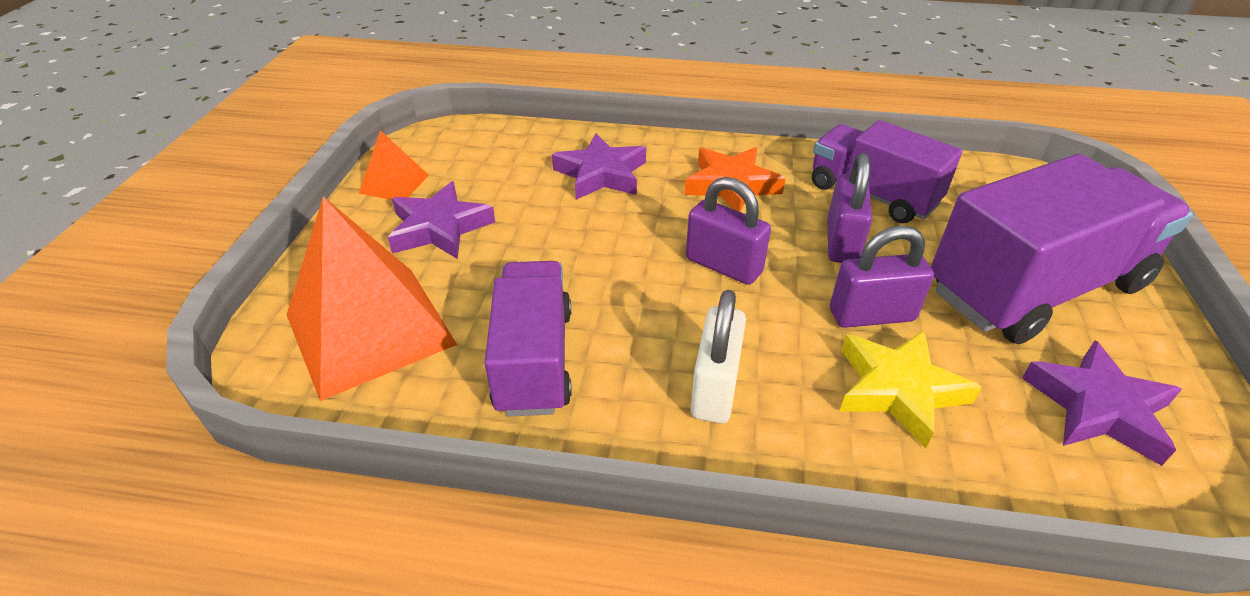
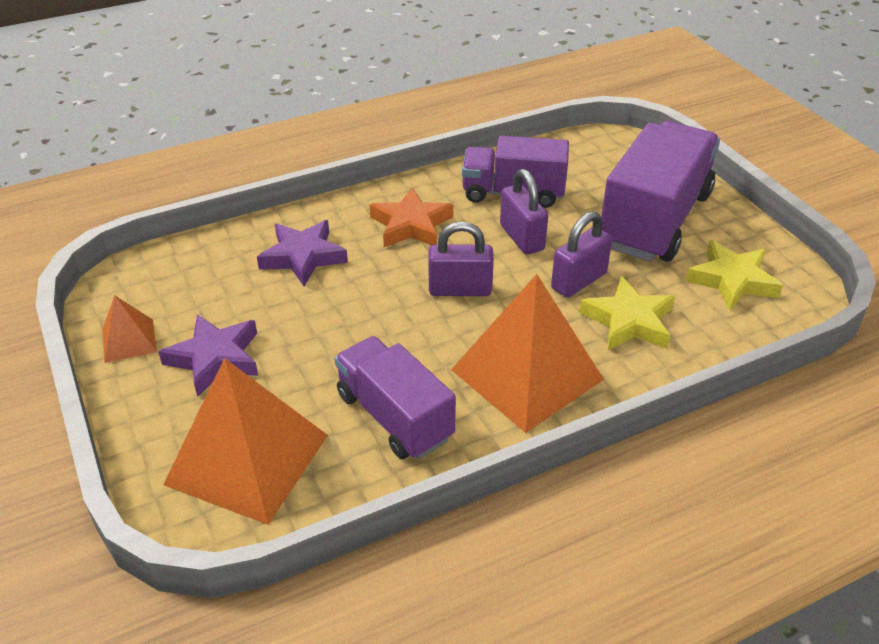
camera: 35 degrees left, 0 degrees up
white padlock [691,290,746,424] -> orange pyramid [451,274,604,433]
purple star [1022,341,1182,466] -> yellow star [685,240,783,311]

